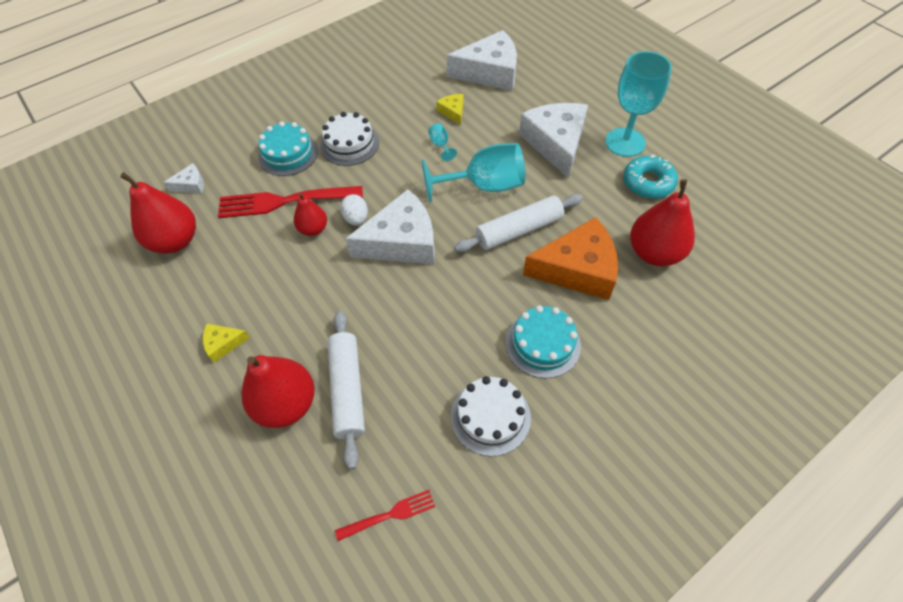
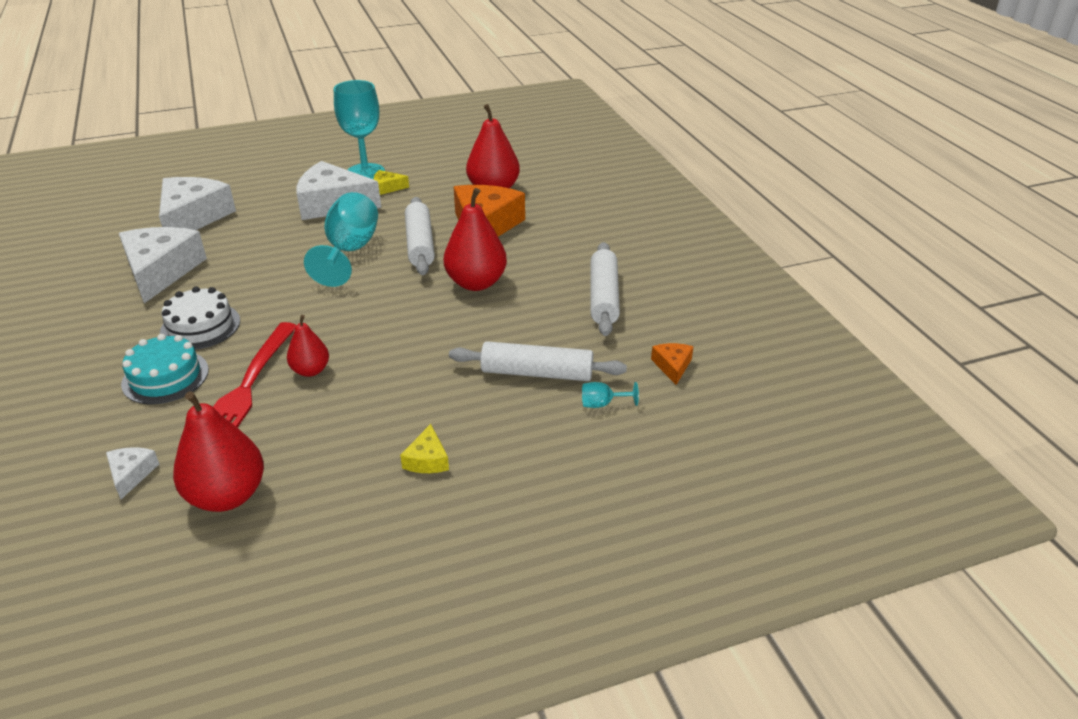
camera: 75 degrees left, 20 degrees down
red pear [241,355,315,428] -> red pear moved to [444,188,507,291]
red fork [335,490,435,541] -> orange cheese [651,343,694,385]
white egg [340,194,368,226] -> none
white cheese [345,189,435,264] -> white cheese moved to [119,227,207,303]
turquoise goblet [428,123,457,161] -> turquoise goblet moved to [582,382,639,408]
yellow cheese [436,94,464,125] -> yellow cheese moved to [374,170,409,195]
white cake [451,376,531,457] -> white rolling pin [591,242,620,336]
turquoise cake [506,305,581,379] -> none
turquoise donut [623,154,678,199] -> none

